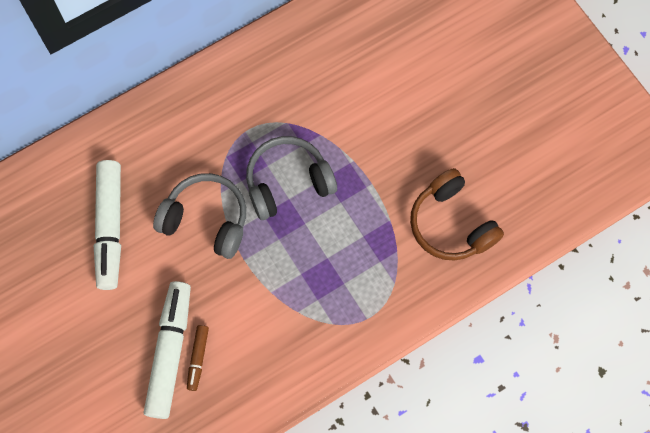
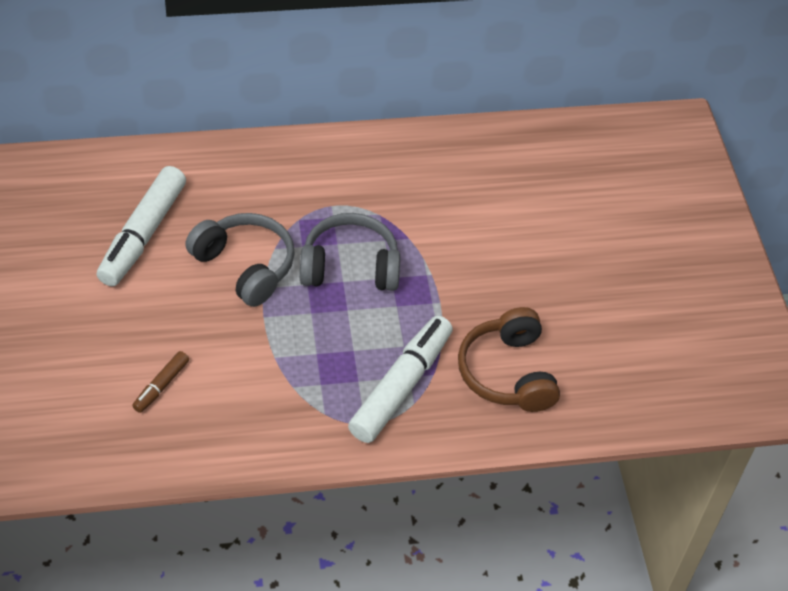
camera: 20 degrees right, 20 degrees down
white marker [143,281,191,419] -> white marker moved to [348,316,453,443]

